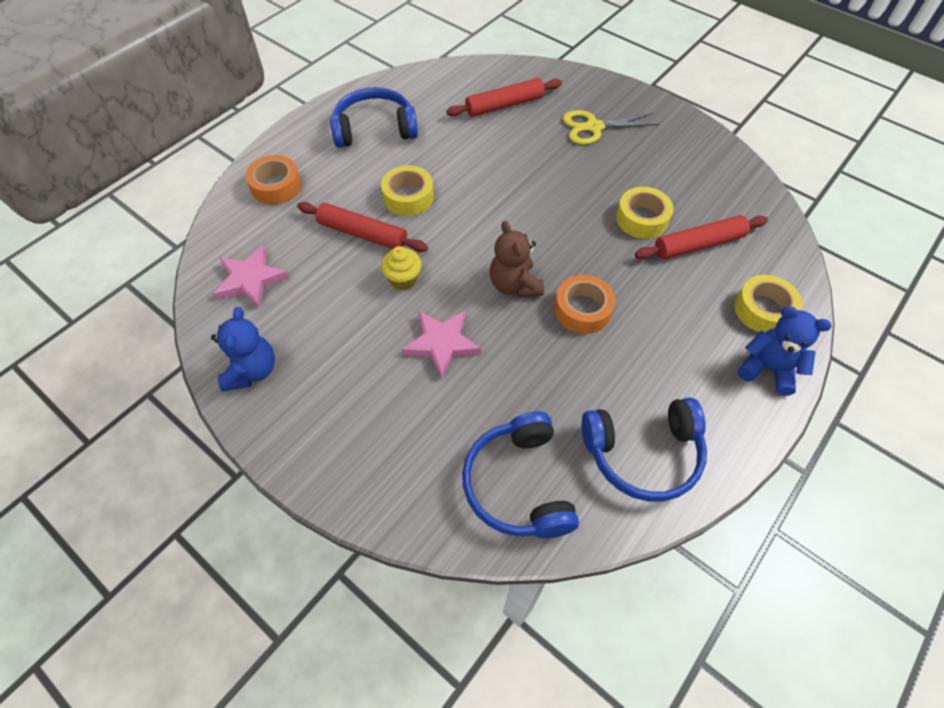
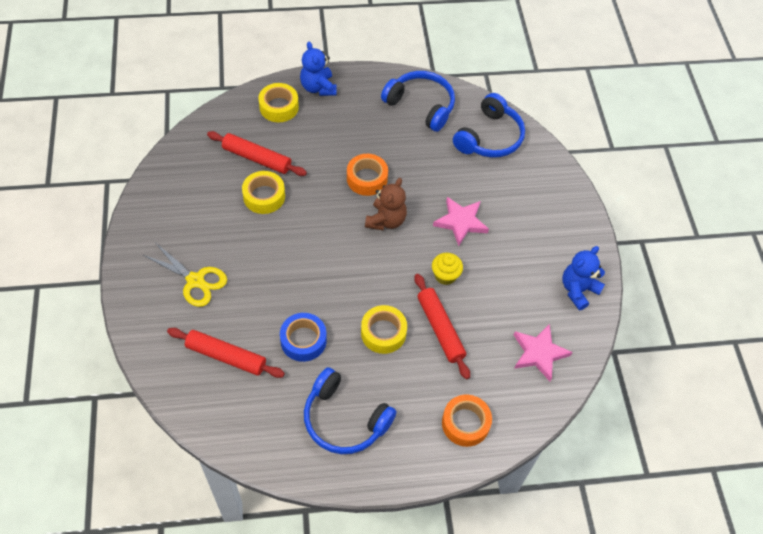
camera: 140 degrees left, 0 degrees up
none -> blue tape [280,313,327,362]

